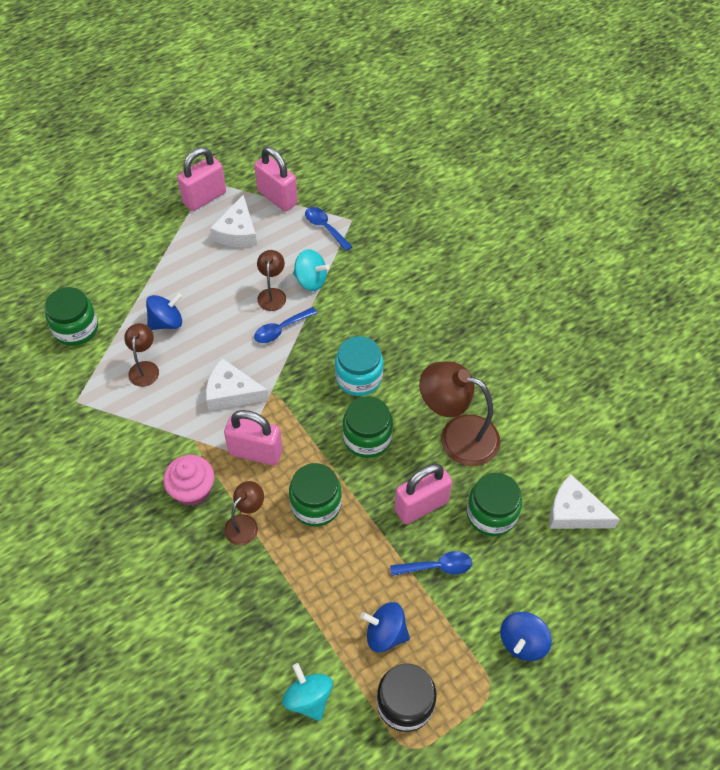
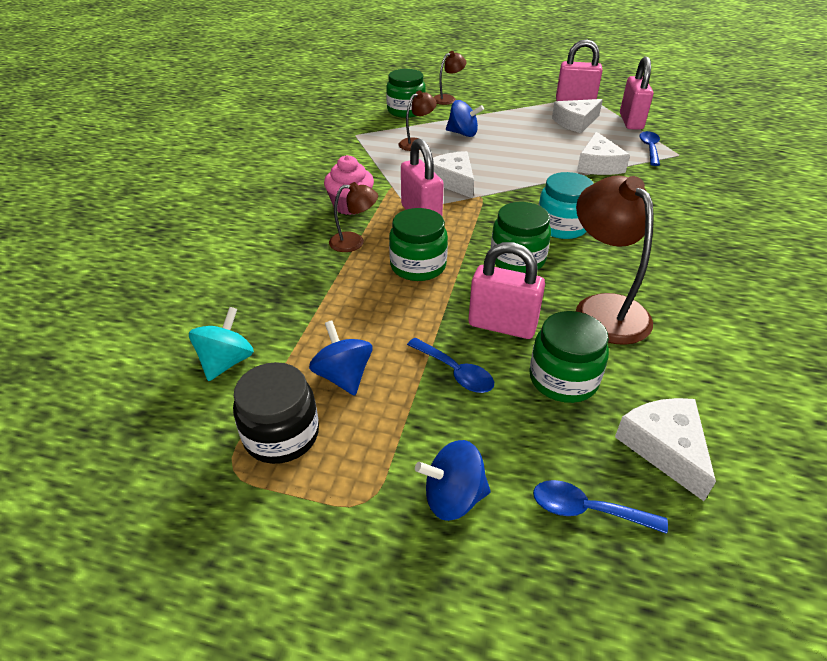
camera: 50 degrees right, 15 degrees down
blue spoon [254,307,317,343] -> blue spoon moved to [533,480,668,534]
brown lamp [257,250,286,311] -> brown lamp moved to [433,51,467,105]
turquoise spinning top [293,249,330,291] -> white cheese [577,132,630,175]

